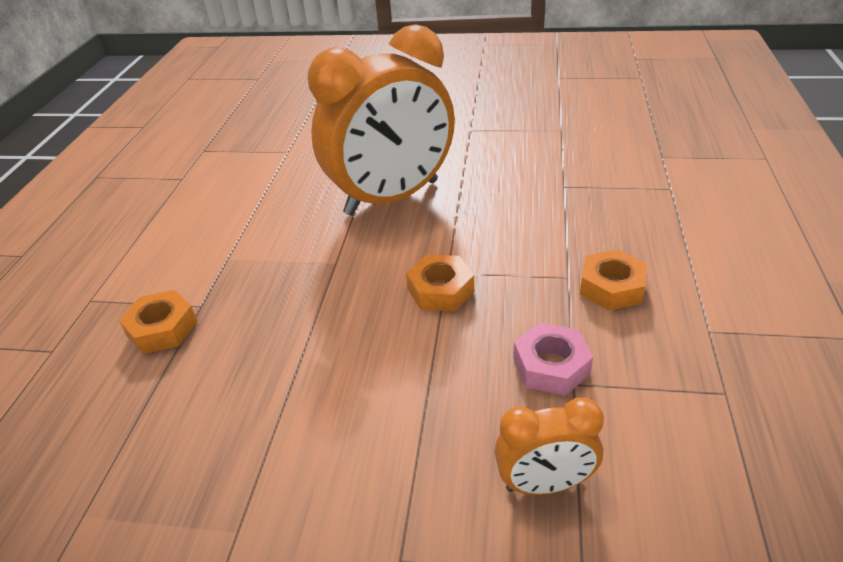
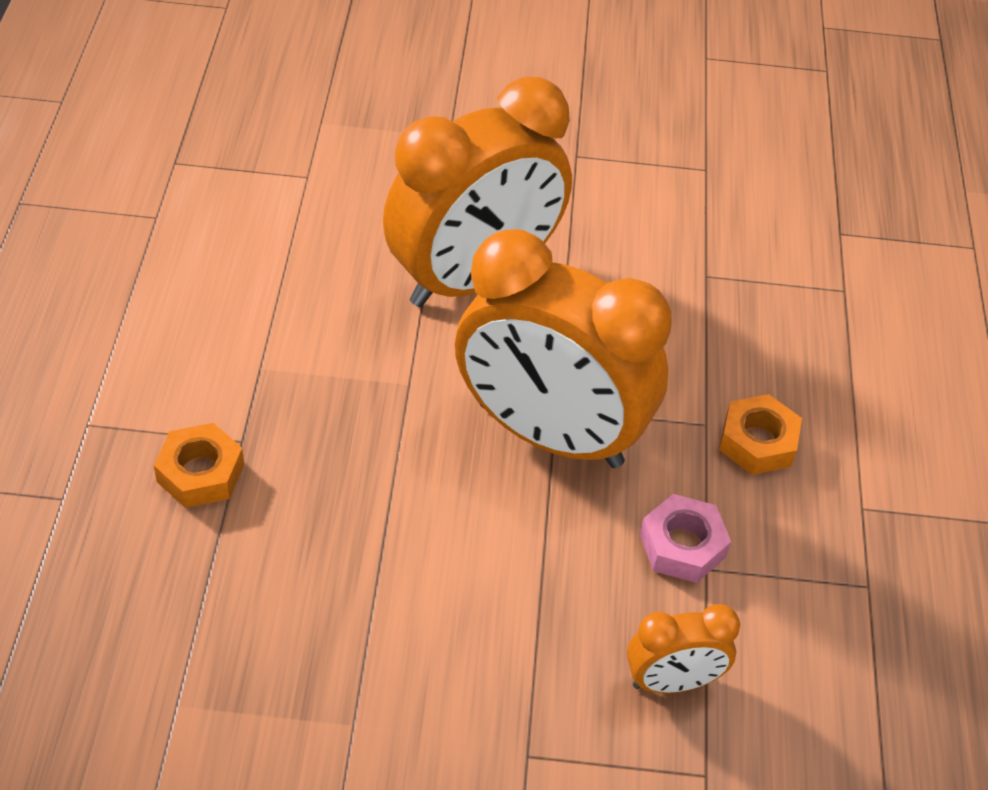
camera: 10 degrees left, 10 degrees up
orange nut [406,255,474,311] -> orange clock [455,229,672,468]

